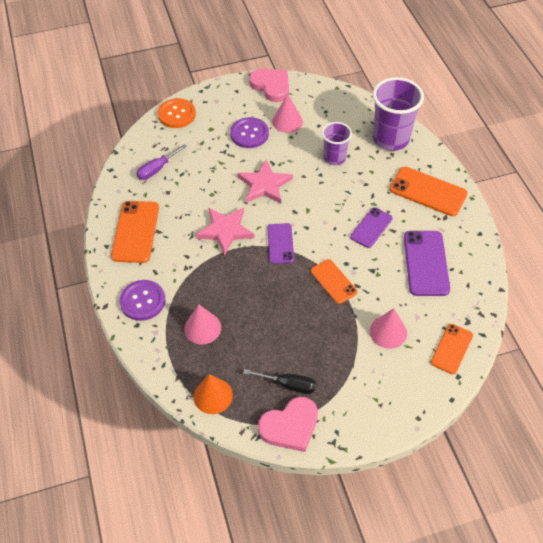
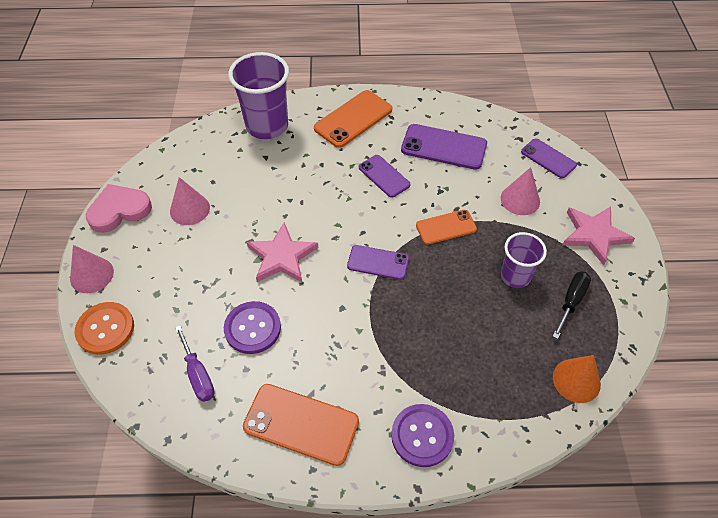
camera: 75 degrees left, 0 degrees up
pink cone [184,304,221,344] -> pink cone moved to [70,245,114,293]
pink star [195,207,255,256] -> pink star moved to [563,206,635,265]
purple button [230,117,269,148] -> purple button moved to [224,301,281,354]
pink heart [258,397,318,452] -> none
purple cup [322,122,352,165] -> purple cup moved to [501,232,547,288]
orange phone [431,324,473,374] -> purple phone [521,138,577,178]

